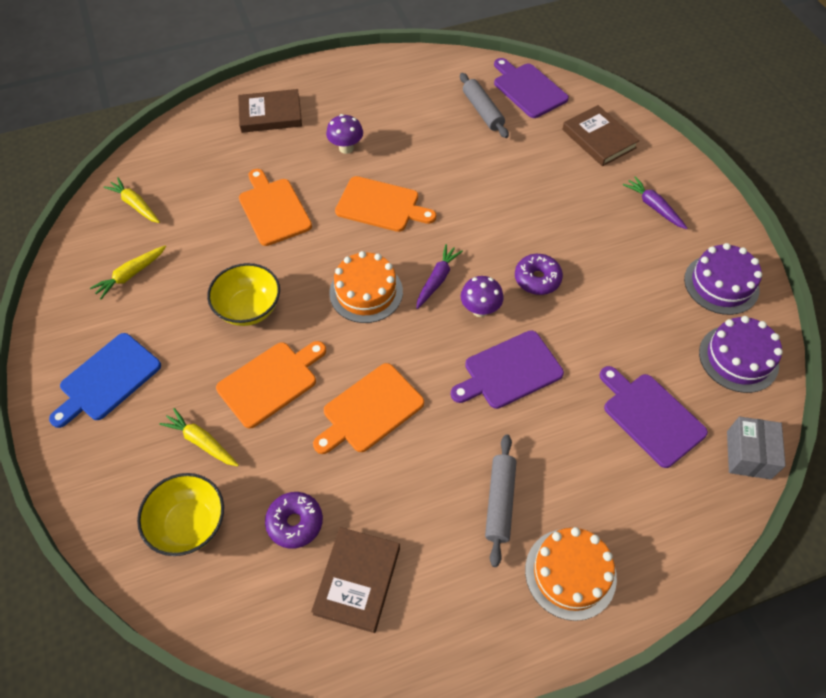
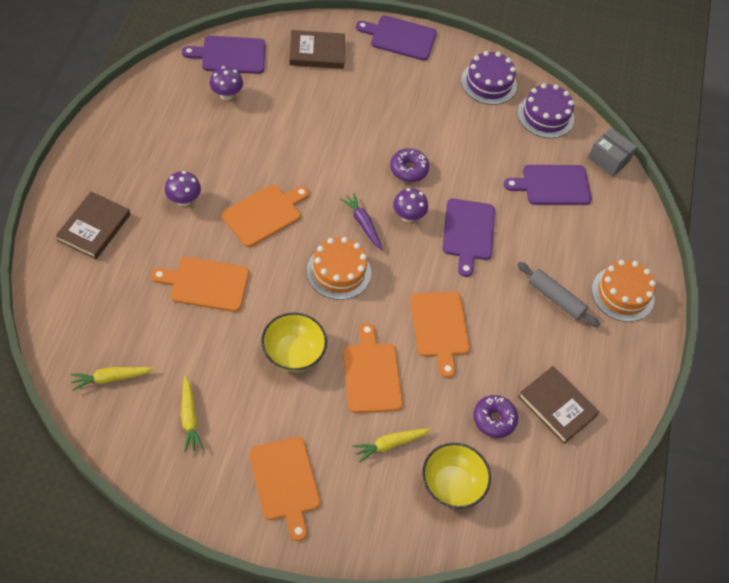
camera: 65 degrees left, 0 degrees up
blue cutting board [49,333,161,428] -> orange cutting board [249,437,321,541]
grey rolling pin [460,73,509,138] -> purple mushroom [210,66,243,101]
purple carrot [623,176,687,229] -> none
none -> purple cutting board [356,15,437,61]

